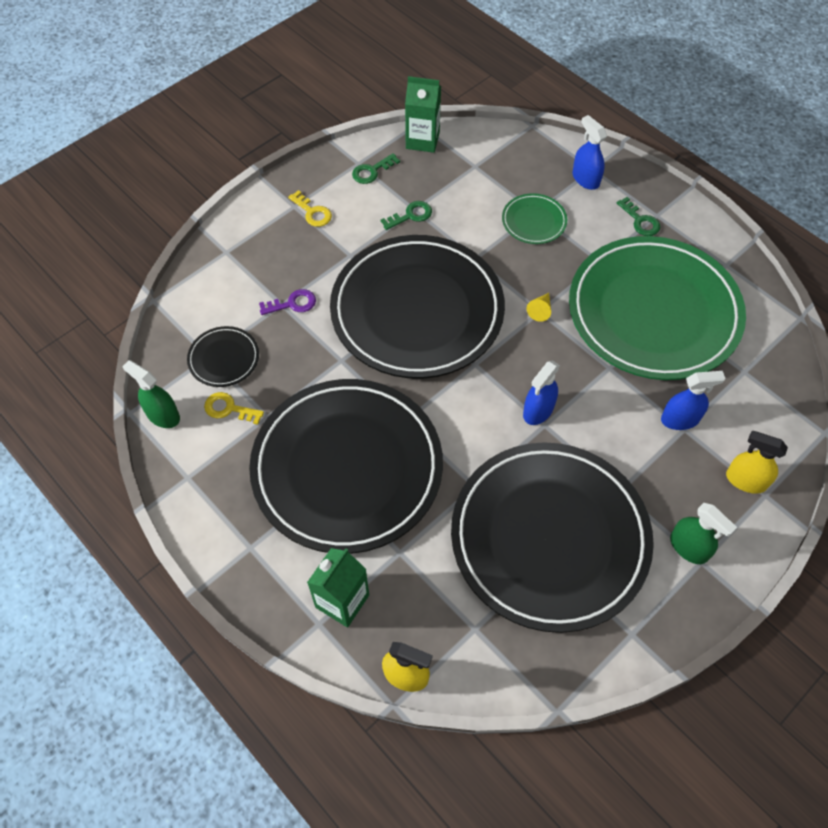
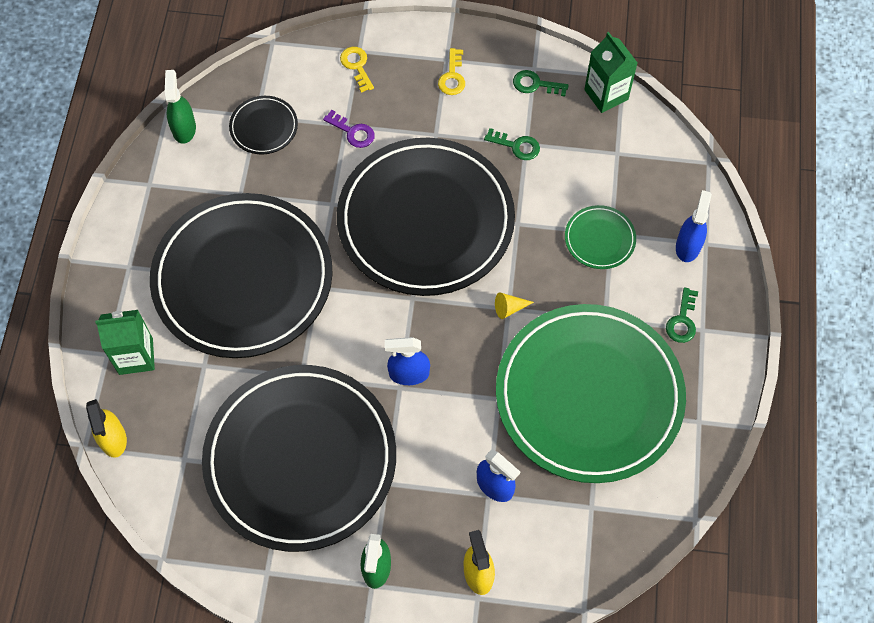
camera: 50 degrees right, 5 degrees up
yellow key [204,392,264,425] -> yellow key moved to [340,47,374,93]

